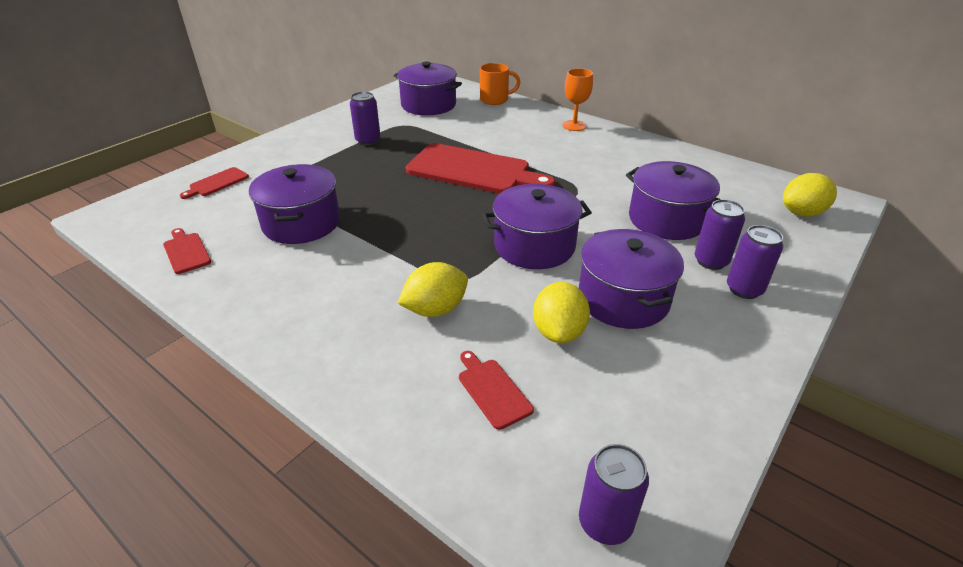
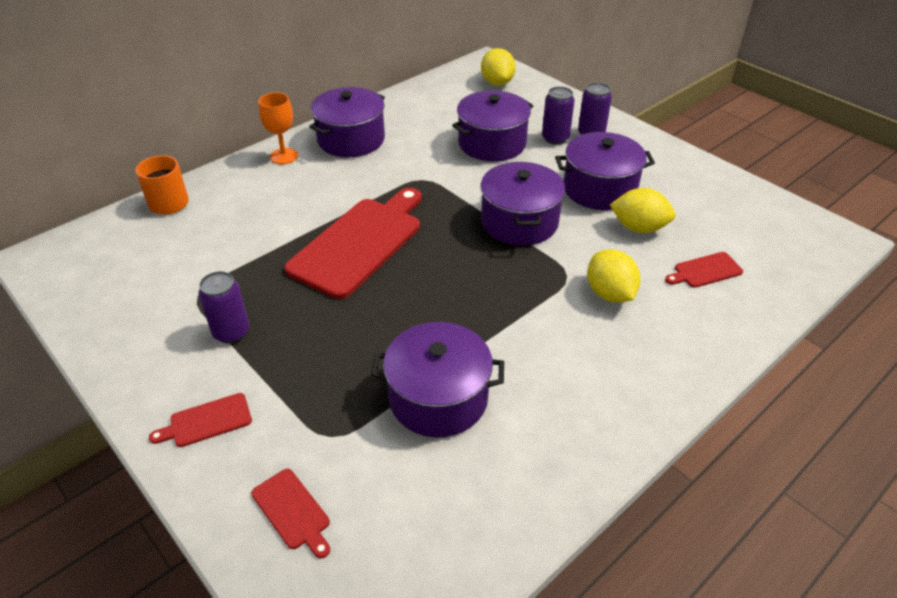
camera: 80 degrees left, 5 degrees up
red cutting board [163,228,211,274] -> red cutting board moved to [149,393,252,447]
purple pot [394,61,462,115] -> purple pot moved to [309,87,385,157]
purple can [579,444,649,545] -> none

